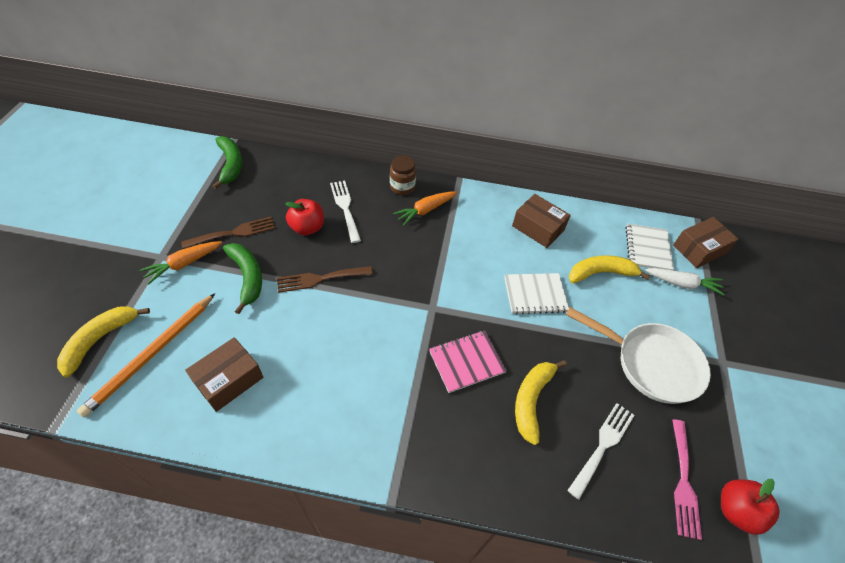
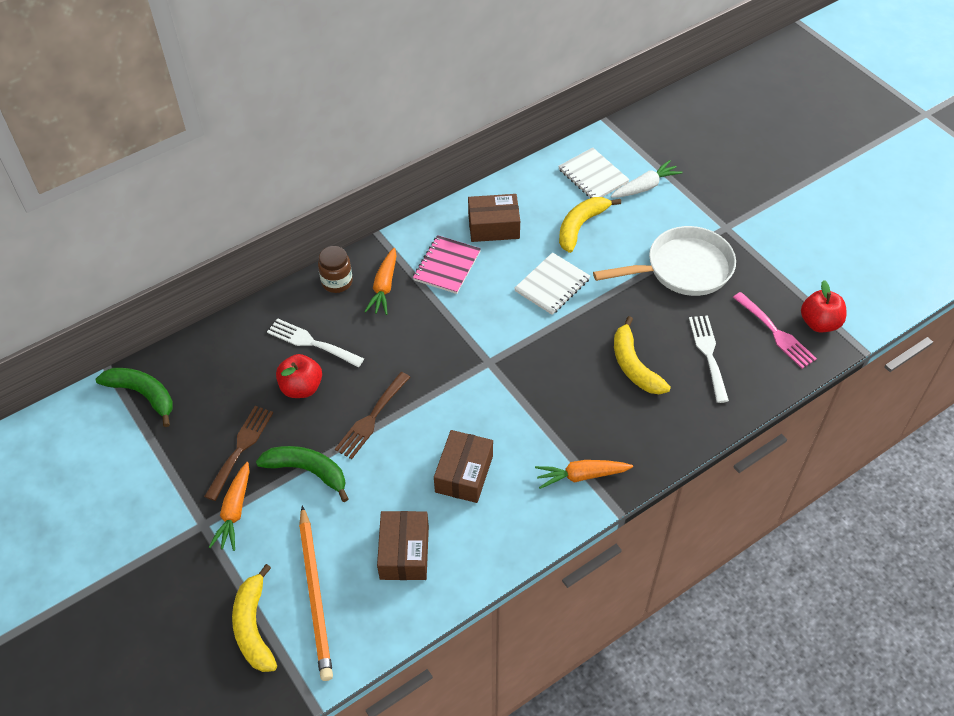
camera: 40 degrees left, 0 degrees up
pink notebook [429,330,507,393] -> pink notebook moved to [413,235,481,294]
brown box [673,217,739,268] -> brown box moved to [434,430,493,503]
none -> orange carrot [535,460,633,489]

